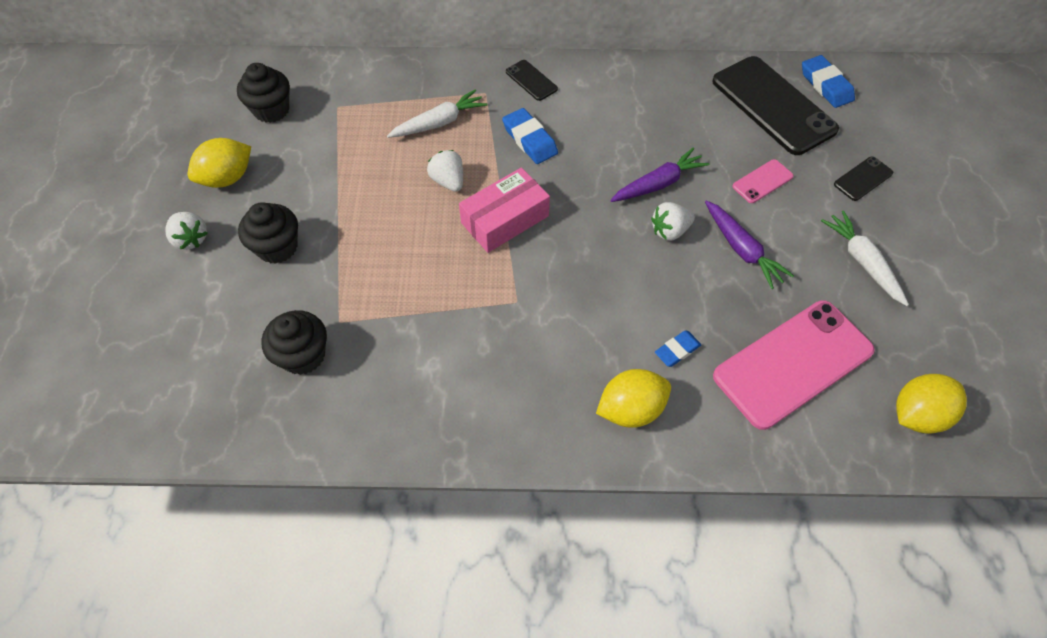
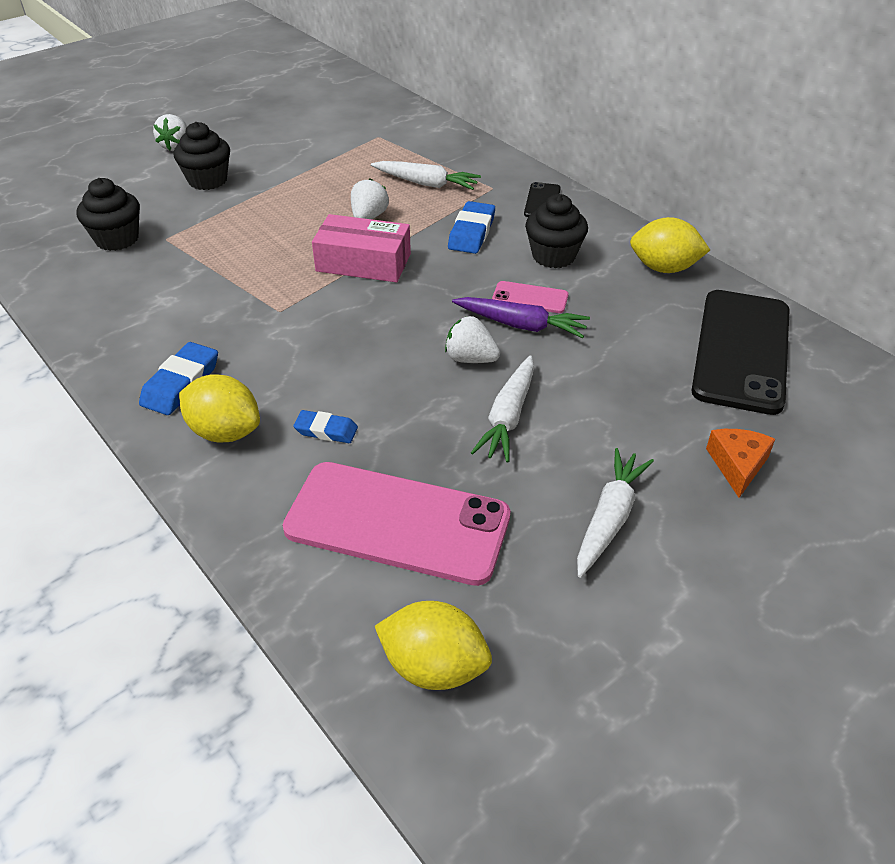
camera: 50 degrees right, 15 degrees down
yellow lemon [187,138,251,188] -> yellow lemon moved to [630,217,710,273]
black cupcake [237,63,290,123] -> black cupcake moved to [525,194,588,268]
purple carrot [705,200,794,289] -> white carrot [471,355,534,462]
pink phone [733,159,794,203] -> pink phone moved to [492,281,568,313]
blue eraser [802,55,855,108] -> blue eraser moved to [139,342,218,415]
black phone [834,156,893,201] -> orange cheese [706,429,775,498]

